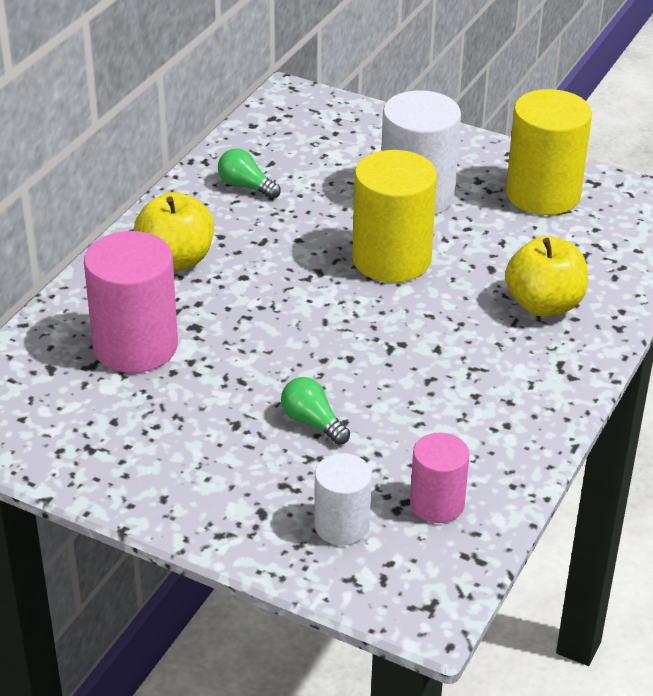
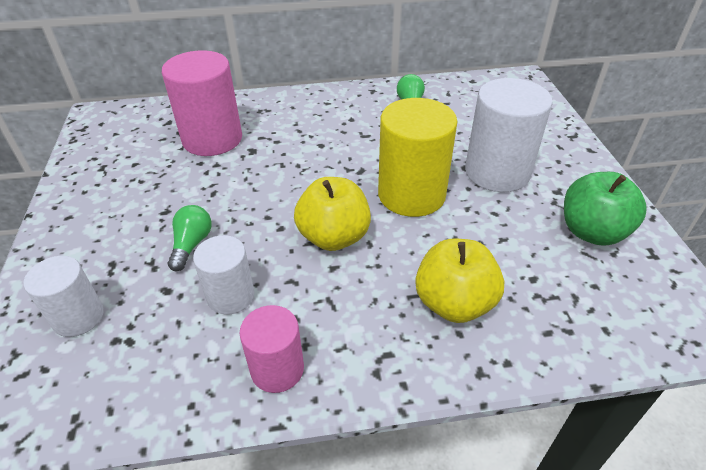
camera: 55 degrees right, 5 degrees up
yellow apple [134,192,214,270] -> yellow apple moved to [294,177,371,251]
pink cylinder [410,433,470,523] -> pink cylinder moved to [240,305,304,393]
yellow cylinder [506,89,592,215] -> green apple [564,172,647,246]
none -> white cylinder [193,235,254,315]

